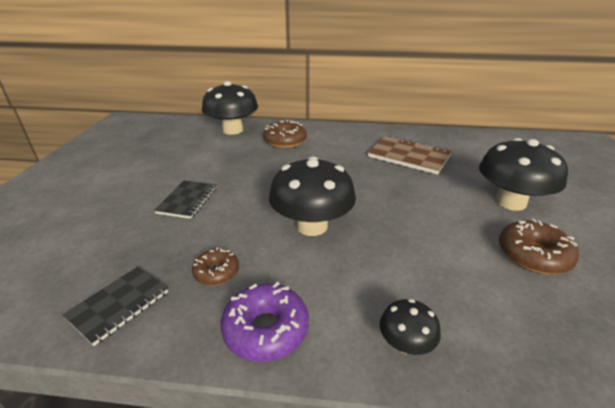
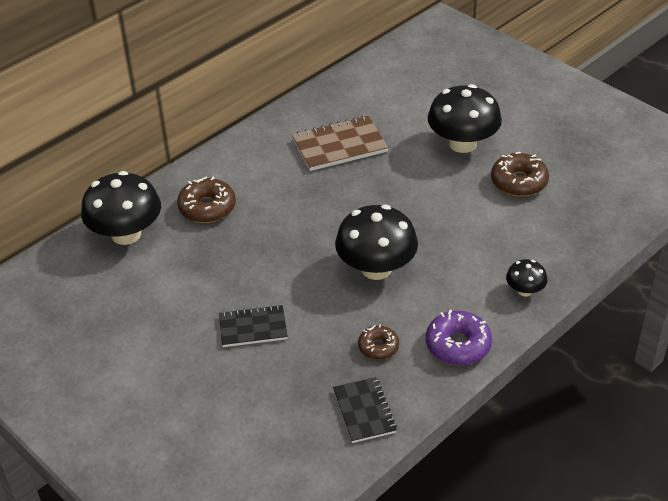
camera: 50 degrees left, 10 degrees up
black notebook [154,180,216,219] -> black notebook turned 60 degrees counterclockwise [219,305,288,347]

